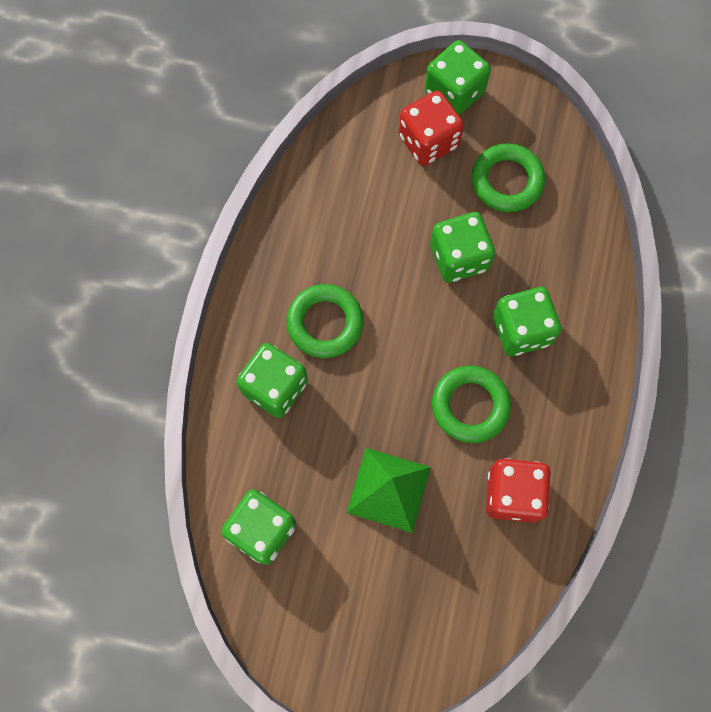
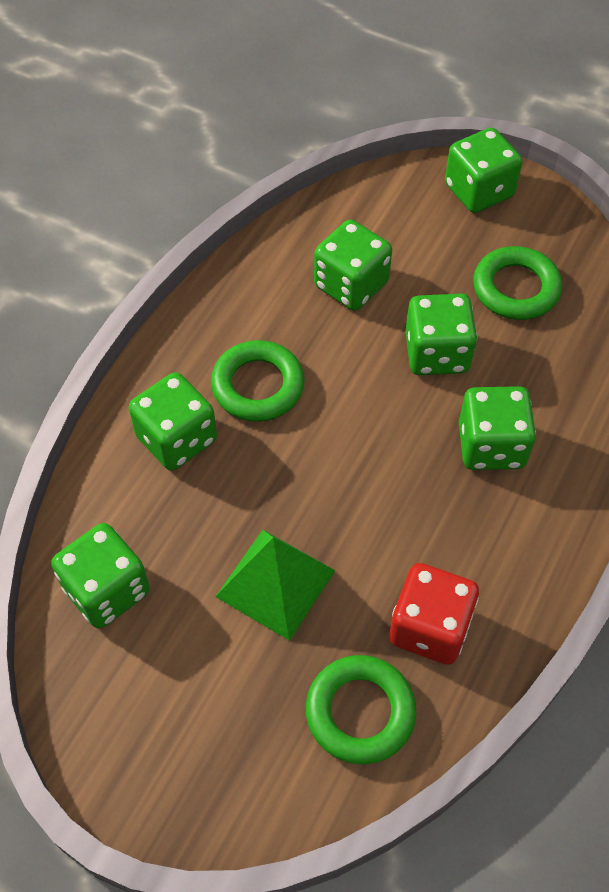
camera: 15 degrees right, 15 degrees down
red dice [399,91,464,166] -> none
green ring [432,366,511,443] -> green ring moved to [306,655,416,764]
none -> green dice [314,220,392,311]

